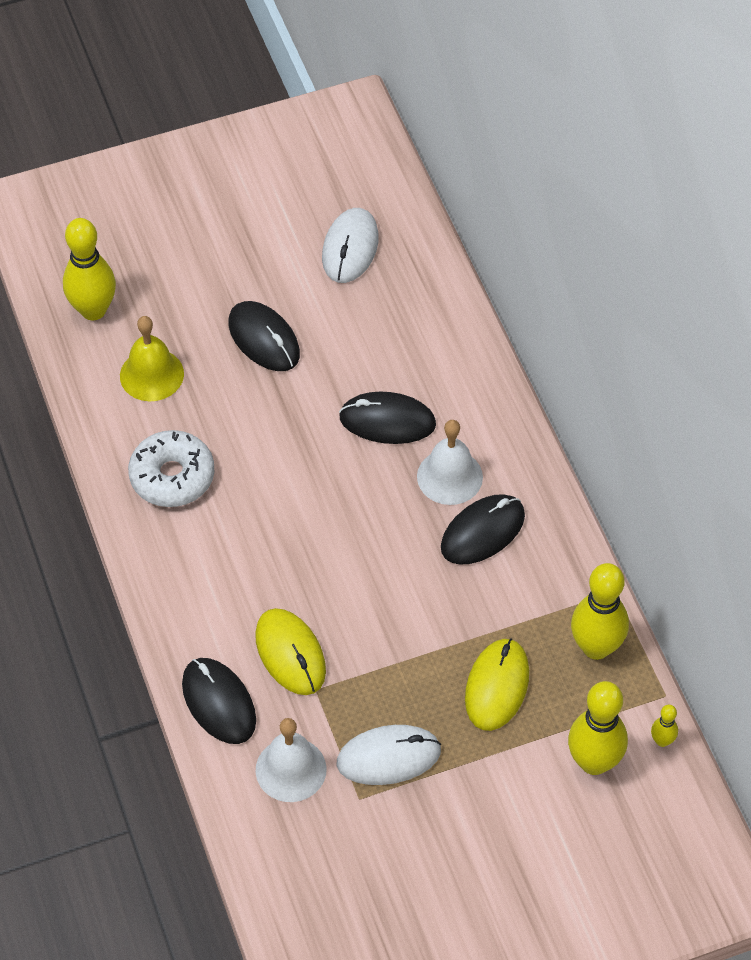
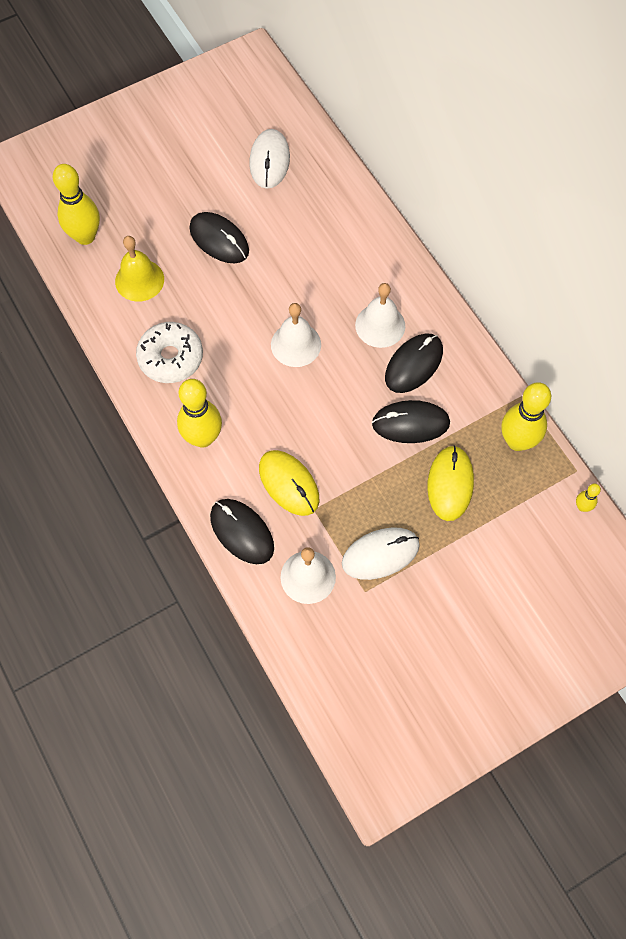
camera: 10 degrees left, 10 degrees up
black mouse [339,392,436,444] -> black mouse moved to [372,400,450,443]
yellow bowling pin [568,681,628,775] -> yellow bowling pin moved to [177,379,222,448]
none -> white bell [271,303,321,367]

